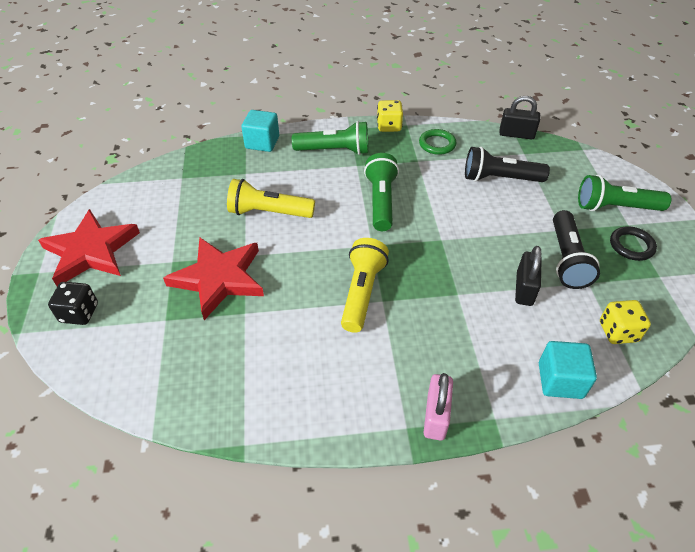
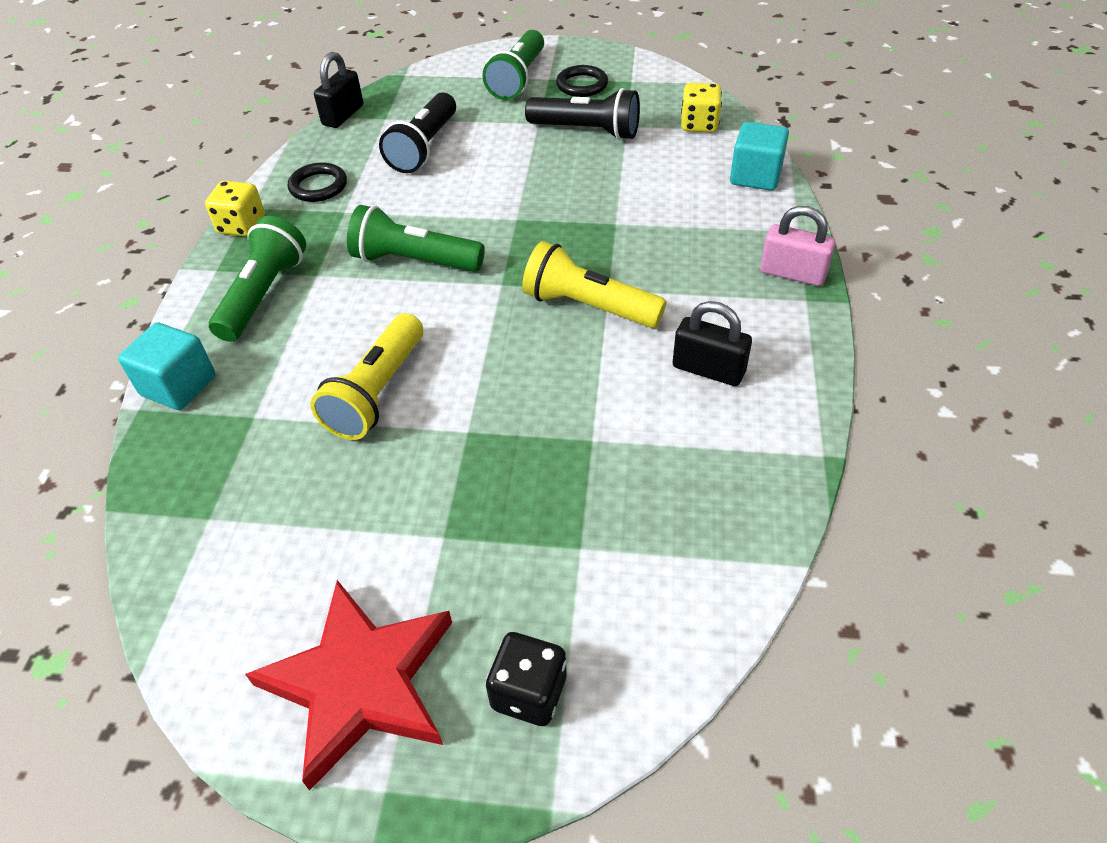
camera: 75 degrees left, 0 degrees up
red star [163,237,264,320] -> none
green ring [419,129,456,155] -> black ring [288,163,347,202]
black padlock [515,246,542,306] -> black padlock moved to [673,301,752,386]

